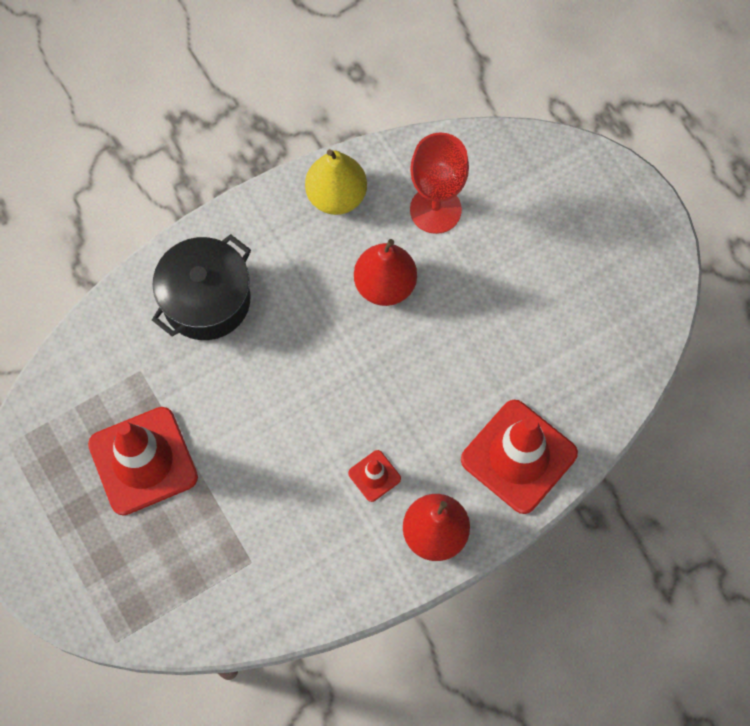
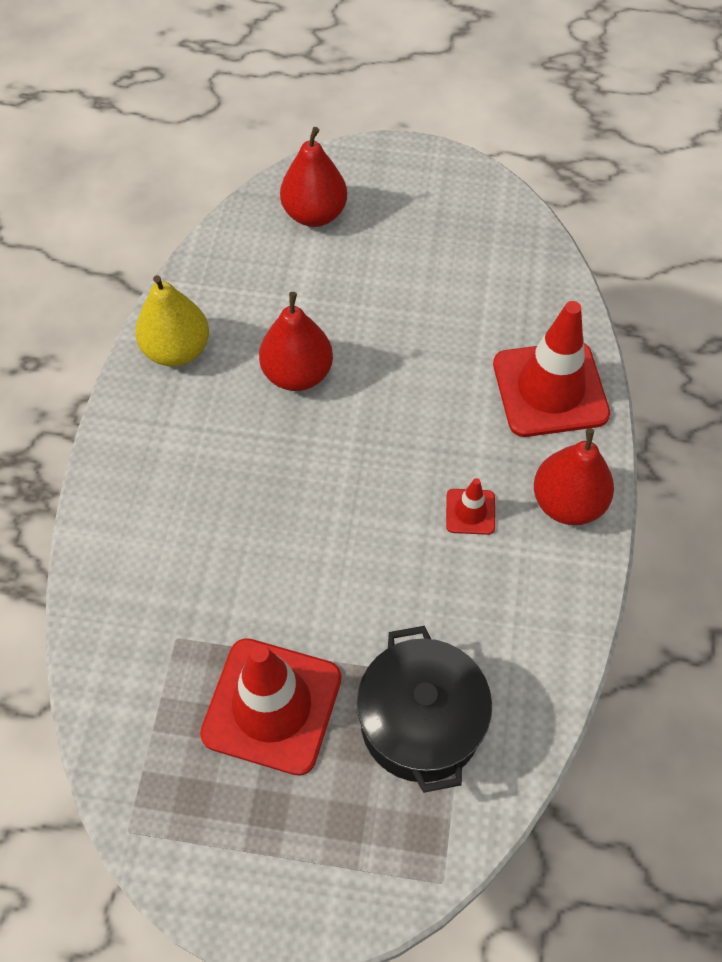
camera: 50 degrees left, 10 degrees down
black pot [152,234,251,340] -> black pot moved to [357,626,492,793]
red goblet [410,132,469,234] -> none
none -> red pear [280,127,347,227]

